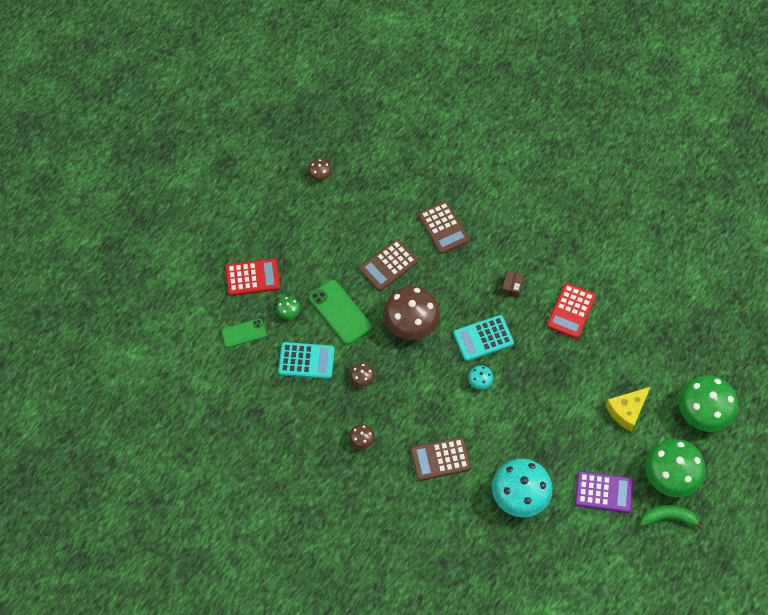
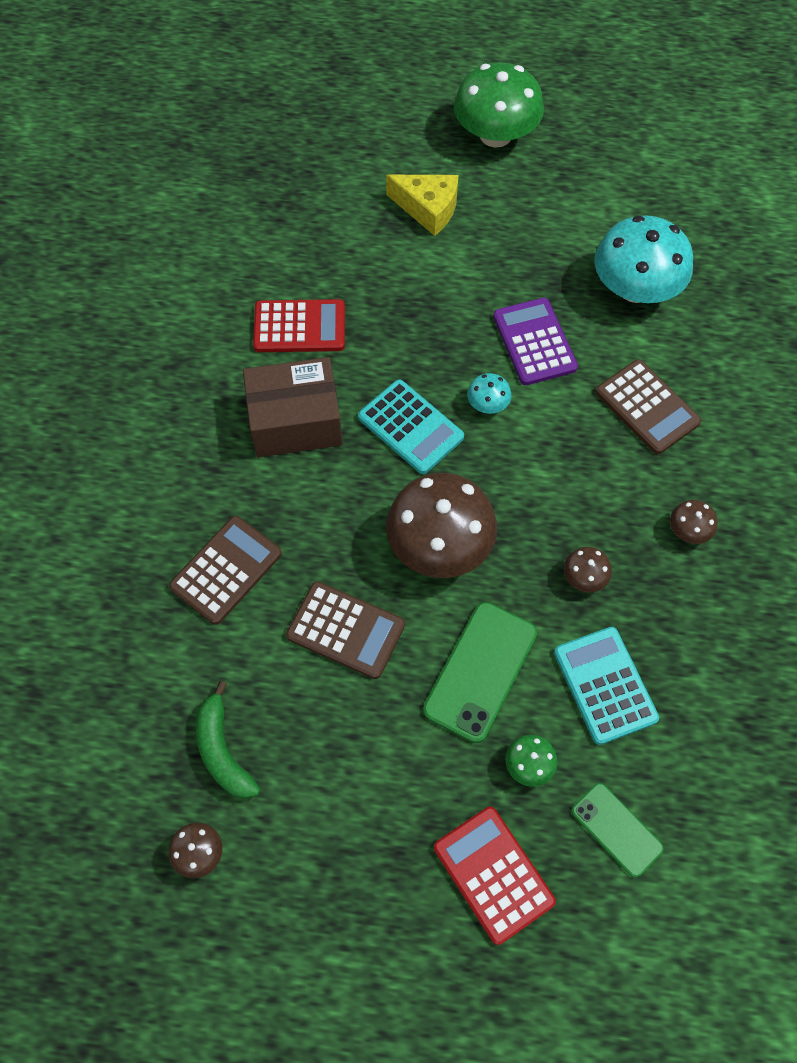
camera: 115 degrees left, 0 degrees up
brown box [502,271,524,298] -> brown box [243,357,343,457], size x2.28
purple calculator [575,471,633,513] -> purple calculator moved to [493,298,578,385]
green banana [641,505,704,531] -> green banana moved to [196,681,260,799]
green mushroom [679,375,738,432] -> none

